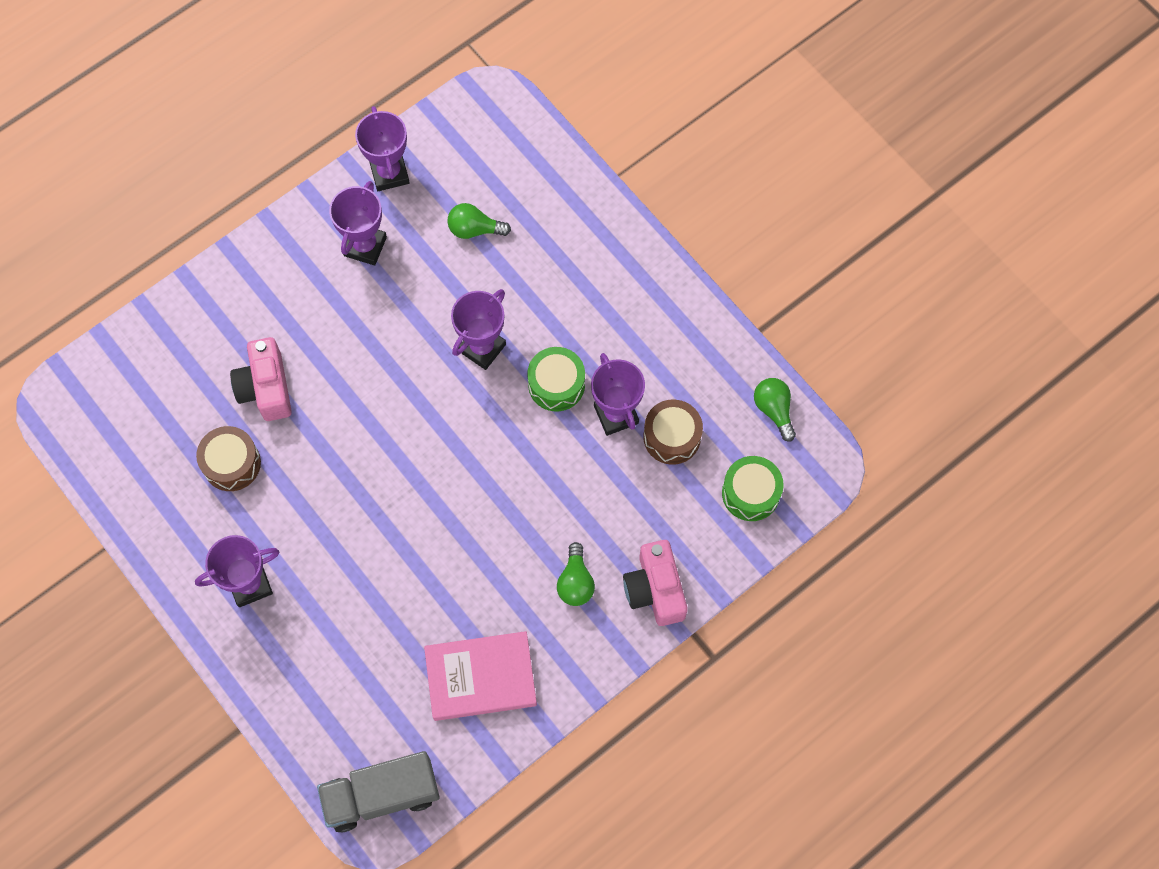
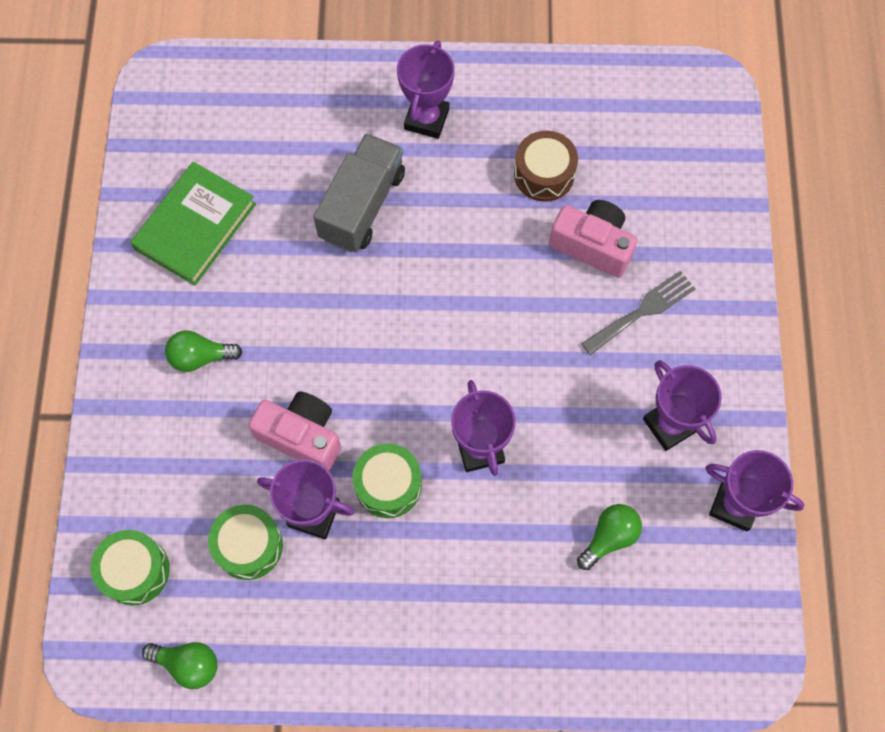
camera: 130 degrees right, 0 degrees up
grey truck [317,751,440,832] -> grey truck moved to [313,133,405,253]
pink book [424,631,537,721] -> green book [130,162,256,286]
green light bulb [557,542,595,606] -> green light bulb turned 45 degrees counterclockwise [165,330,242,372]
pink camera [623,540,688,626] -> pink camera moved to [248,391,341,471]
brown drum [643,399,703,465] -> green drum [208,505,283,580]
none -> grey fork [581,271,696,355]

